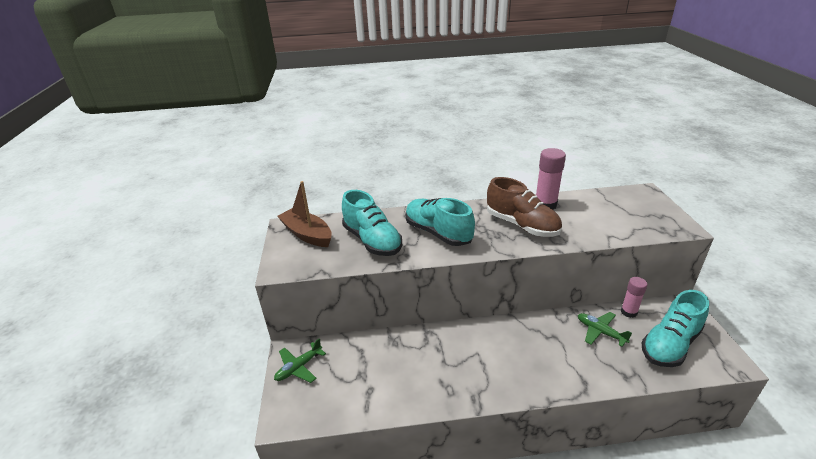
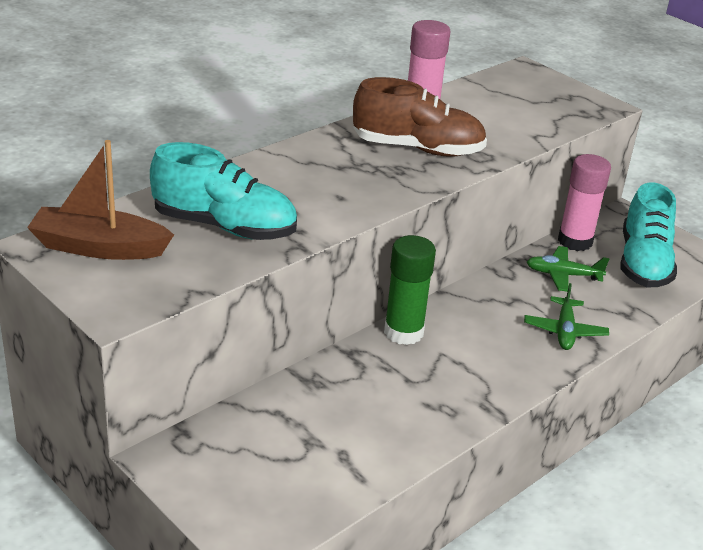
camera: 40 degrees left, 0 degrees up
green plane [274,338,326,383] -> green plane moved to [524,283,609,350]
turquoise shoe [405,198,475,246] -> none
pink glue stick [621,277,648,318] -> pink glue stick [558,154,611,251], size x1.53
none -> green glue stick [384,235,436,345]

